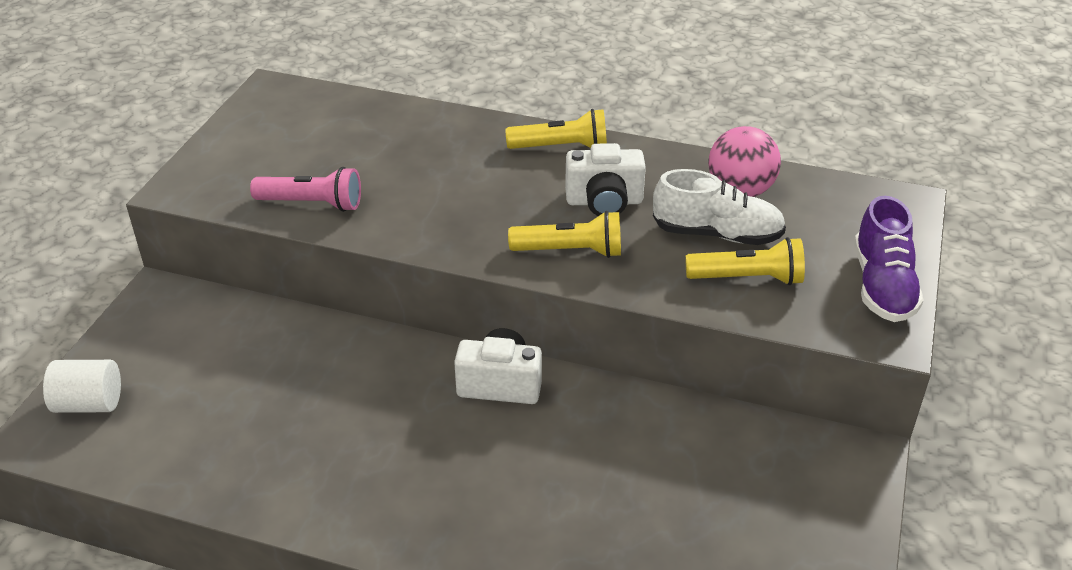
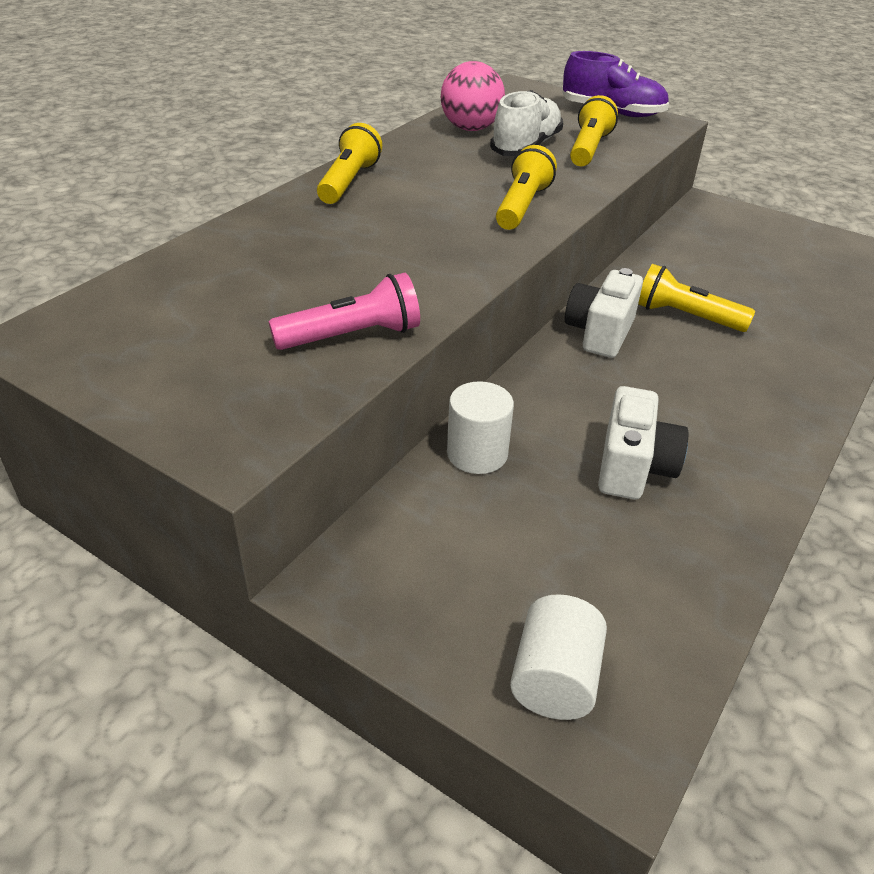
camera: 75 degrees left, 0 degrees up
pink flashlight [250,167,361,212] -> pink flashlight turned 45 degrees clockwise [269,273,420,350]
white camera [565,143,646,216] -> white camera moved to [598,386,689,500]
none -> white cylinder [447,381,514,474]
none -> yellow flashlight [638,264,755,332]

